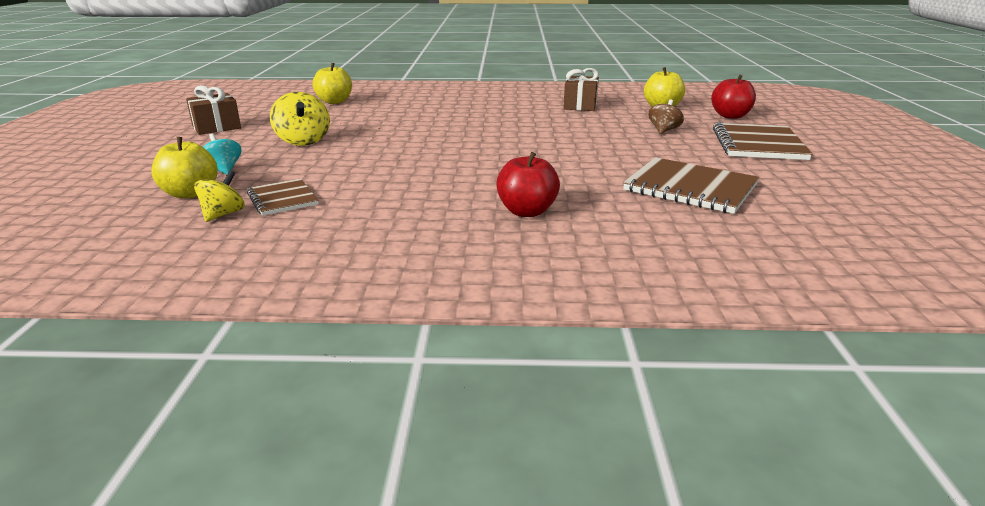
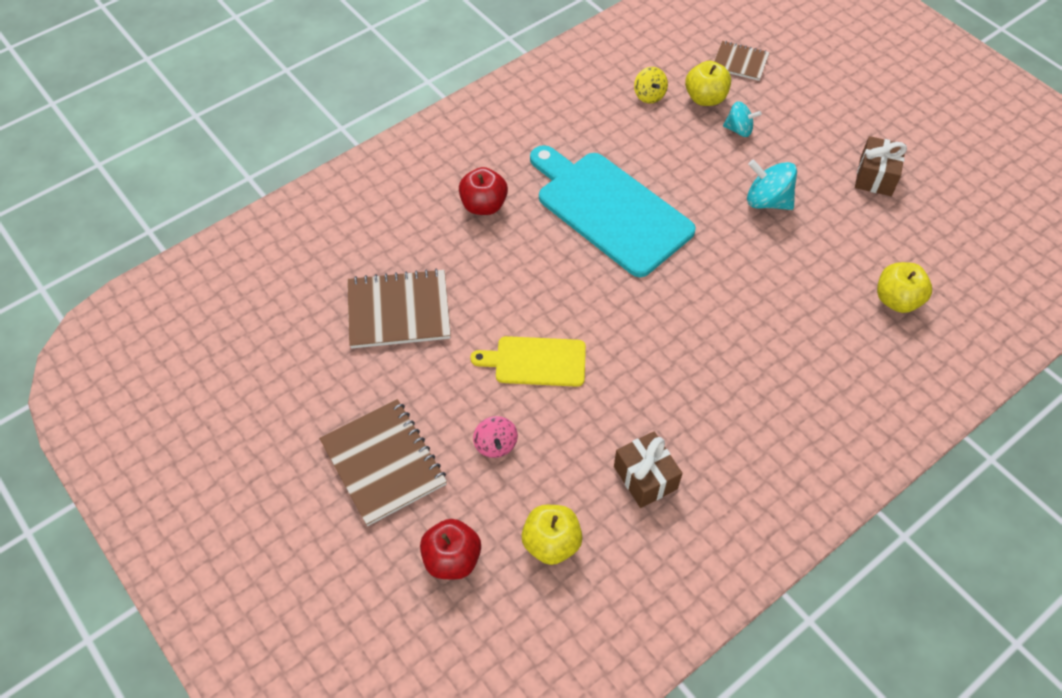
camera: 140 degrees right, 30 degrees up
brown notebook [247,179,319,216] -> brown notebook moved to [714,41,770,81]
yellow spinning top [270,92,330,146] -> turquoise spinning top [747,159,797,210]
brown spinning top [648,99,684,134] -> pink spinning top [473,416,518,458]
none -> yellow cutting board [470,336,586,387]
none -> turquoise cutting board [530,145,696,277]

